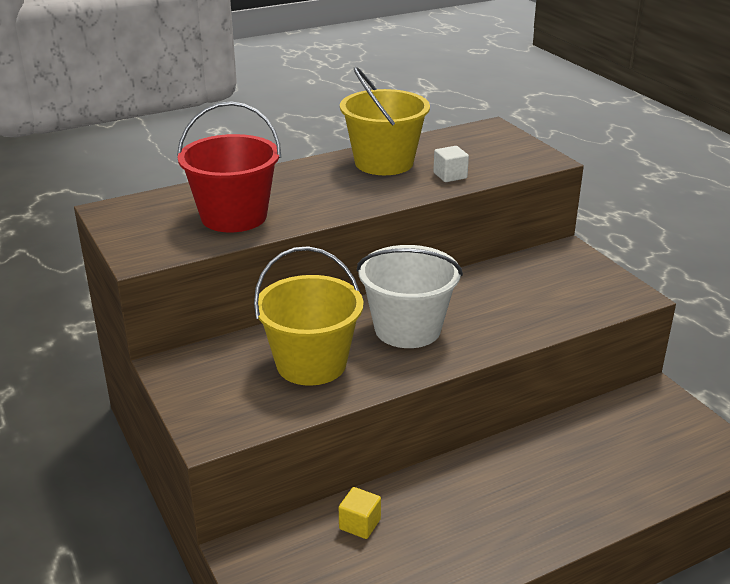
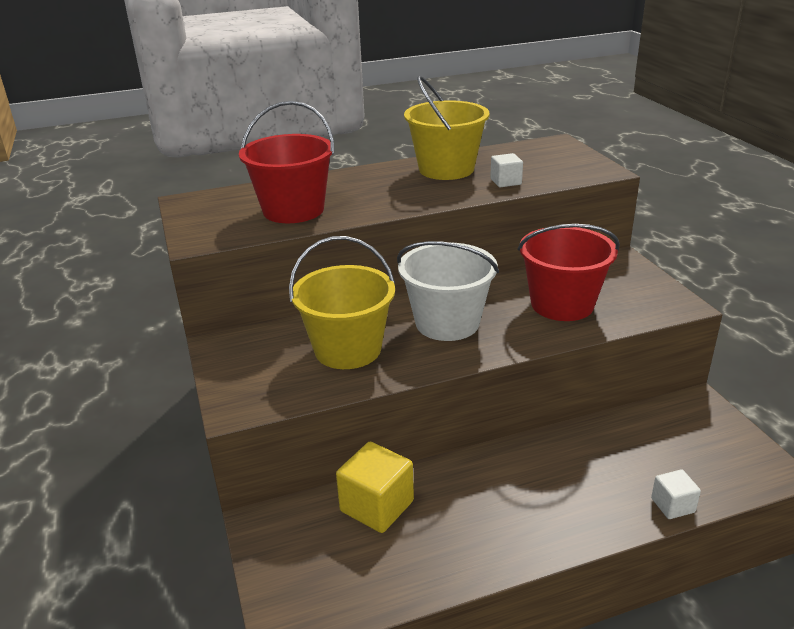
camera: 10 degrees right, 0 degrees up
yellow cube [339,487,381,539] -> yellow cube [336,442,414,533], size x1.76
none -> red bucket [518,224,620,321]
none -> white cube [651,469,701,519]

